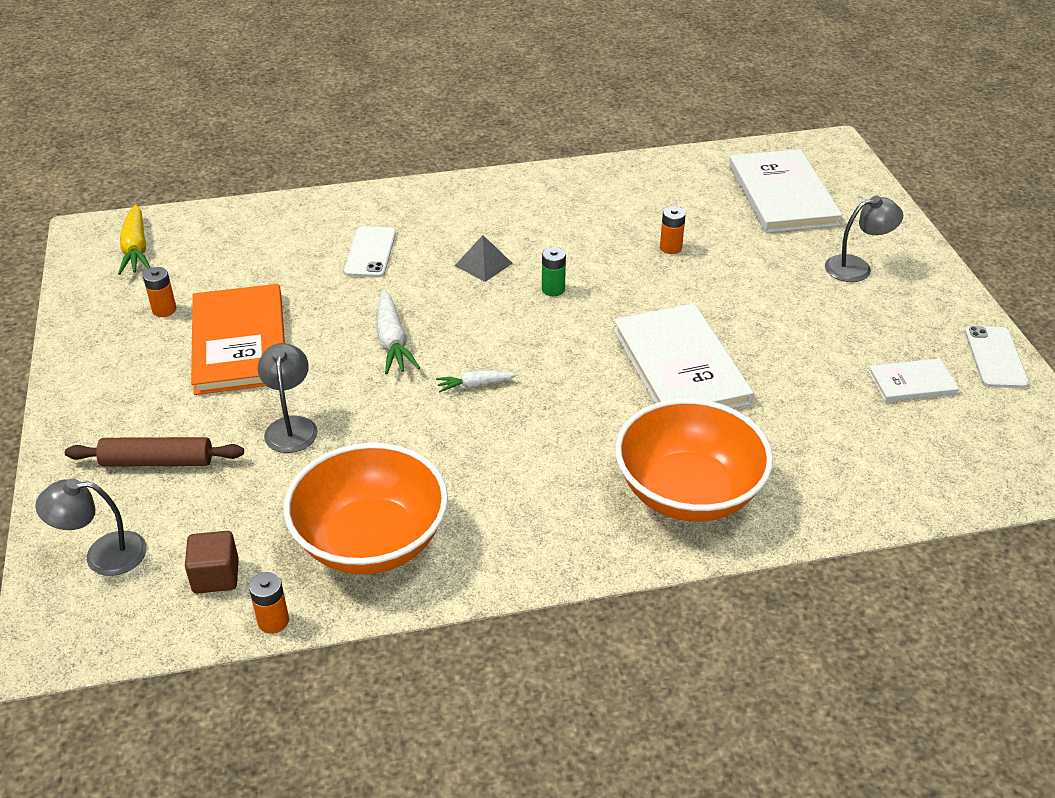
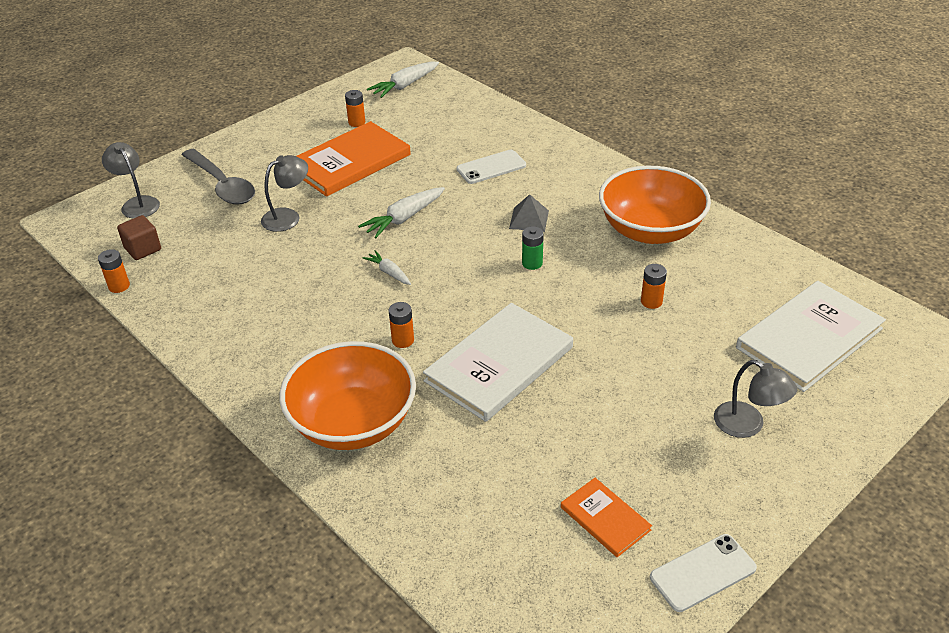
camera: 60 degrees right, 0 degrees up
brown rolling pin [65,437,244,467] -> grey spoon [182,149,255,205]
yellow carrot [118,205,150,275] -> white carrot [367,62,439,98]
orange bowl [284,443,448,574] -> orange bowl moved to [599,166,711,244]
white book [868,359,959,402] -> orange book [561,478,652,557]
none -> orange battery [389,302,414,348]

